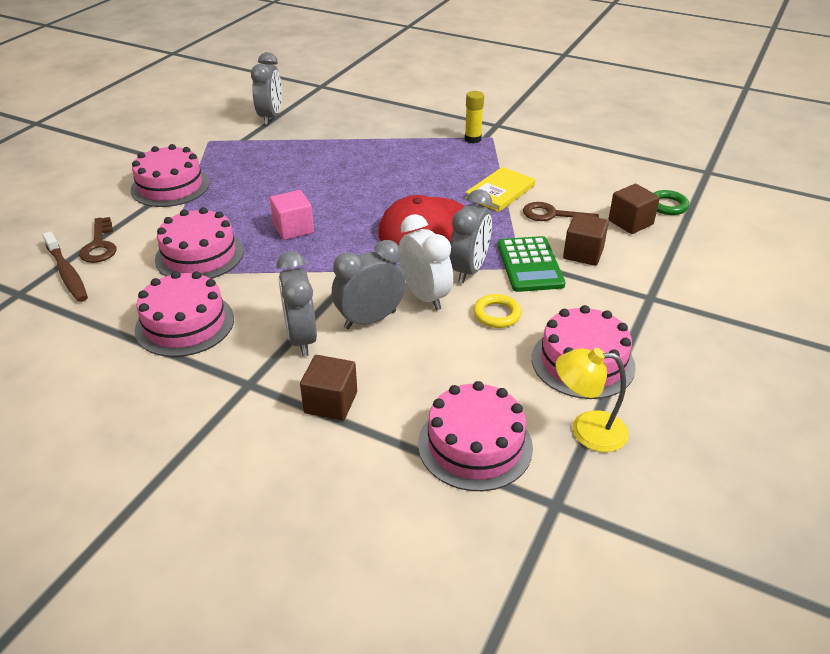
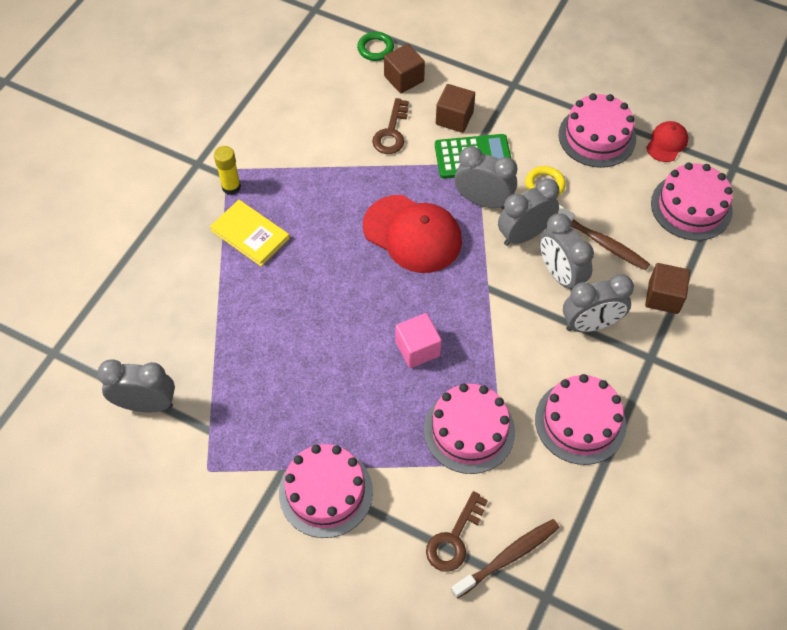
camera: 90 degrees left, 20 degrees up
brown key [79,217,116,263] -> brown key turned 135 degrees clockwise [426,491,488,572]
white clock [399,214,453,310] -> grey clock [498,178,560,246]
yellow book [465,167,535,212] -> yellow book moved to [210,200,290,266]
yellow lamp [555,348,629,452] -> red cap [646,121,688,162]
none -> brown toothbrush [558,205,650,271]

